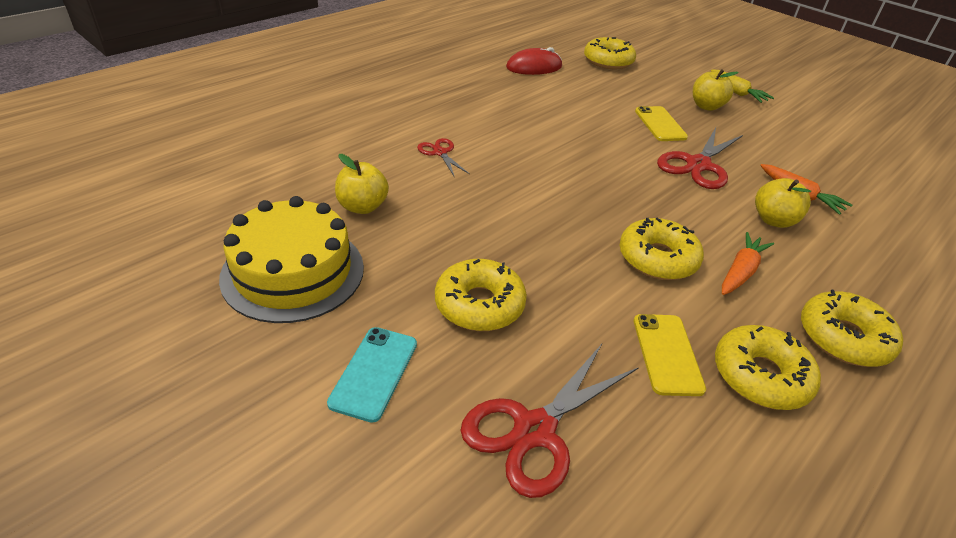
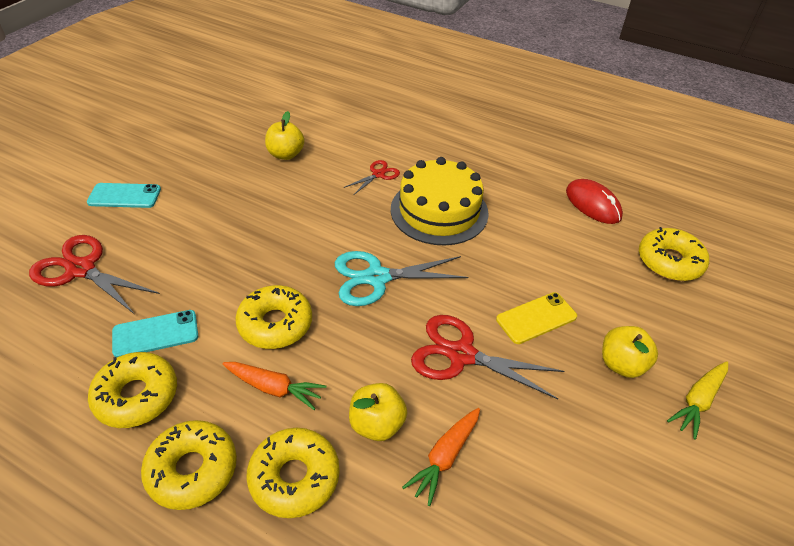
camera: 75 degrees right, 5 degrees up
yellow cake [219,196,364,323] -> yellow cake moved to [391,157,489,245]
yellow donut [435,259,527,331] -> yellow donut moved to [246,428,340,518]
yellow phone [634,314,706,396] -> turquoise phone [112,310,198,358]
none -> turquoise scissors [335,251,468,306]

